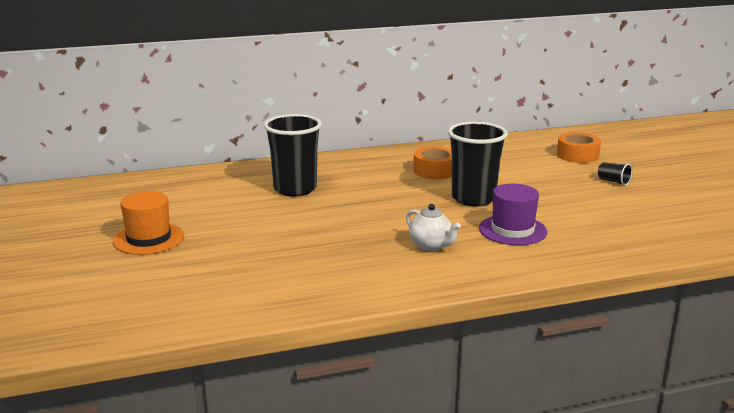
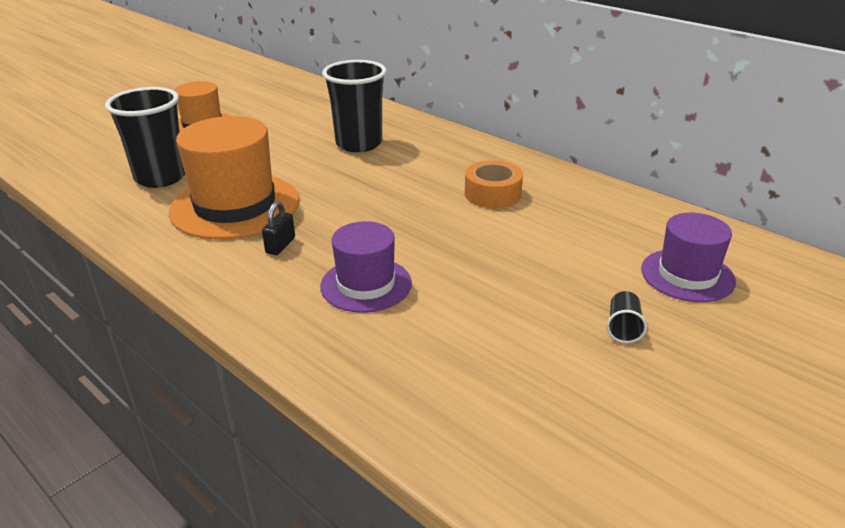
camera: 60 degrees right, 10 degrees up
white teapot [406,204,461,251] -> black padlock [262,201,295,255]
black cup [448,122,508,206] -> black cup moved to [105,87,185,188]
orange tape [557,132,601,163] -> purple hat [641,213,736,302]
none -> orange hat [169,116,299,240]

